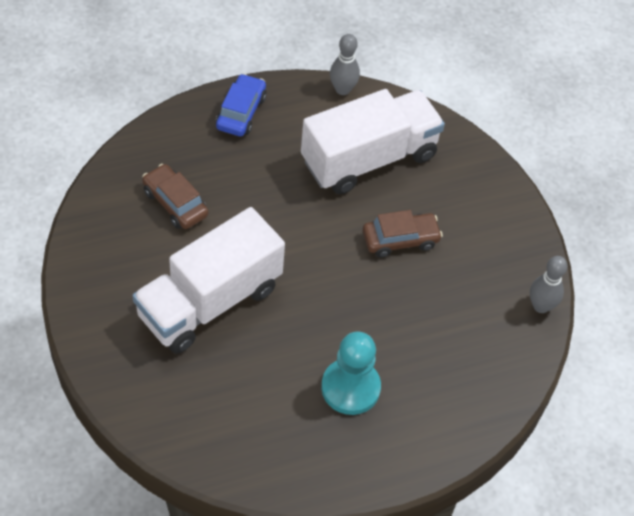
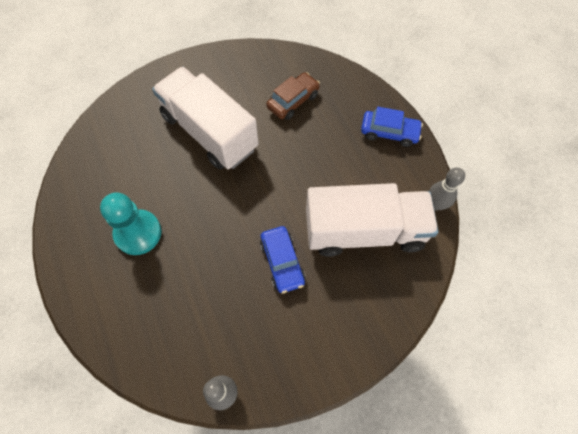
camera: 90 degrees right, 10 degrees up
white truck [301,89,445,194] -> white truck turned 60 degrees counterclockwise [306,183,439,257]
brown car [363,210,443,258] -> blue car [260,226,305,294]

